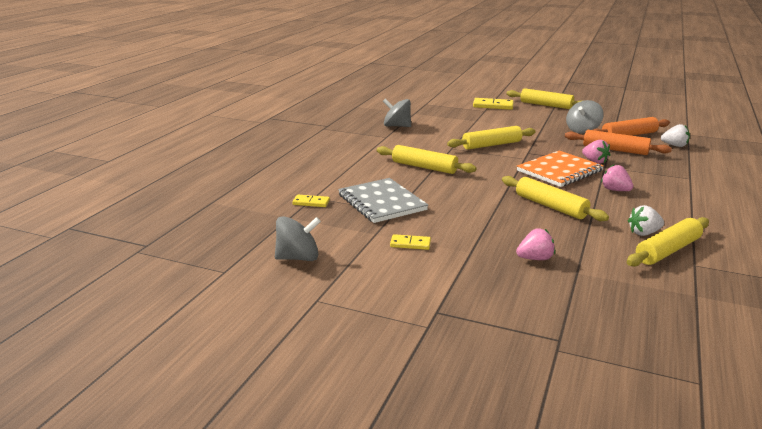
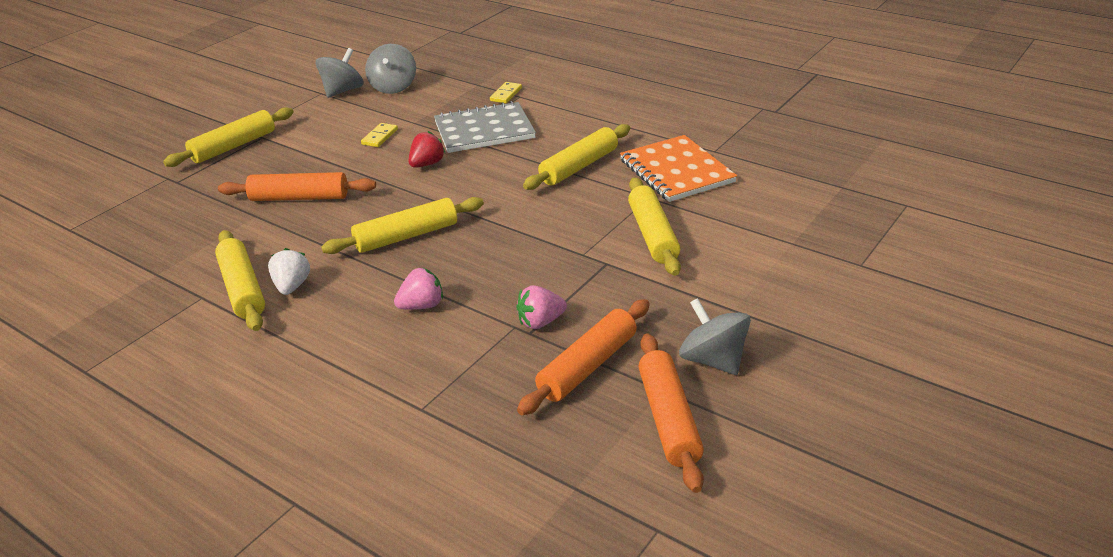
camera: 105 degrees right, 10 degrees up
grey spinning top [383,98,411,127] -> grey spinning top moved to [316,48,364,98]
yellow domino [473,98,514,110] -> none
yellow rolling pin [507,88,585,109] -> yellow rolling pin moved to [163,107,294,167]
pink strawberry [516,229,555,260] -> orange rolling pin [218,172,376,201]
orange notebook [517,151,604,187] -> orange notebook moved to [620,135,737,202]
white strawberry [661,124,690,147] -> none
none -> red strawberry [409,131,445,168]

